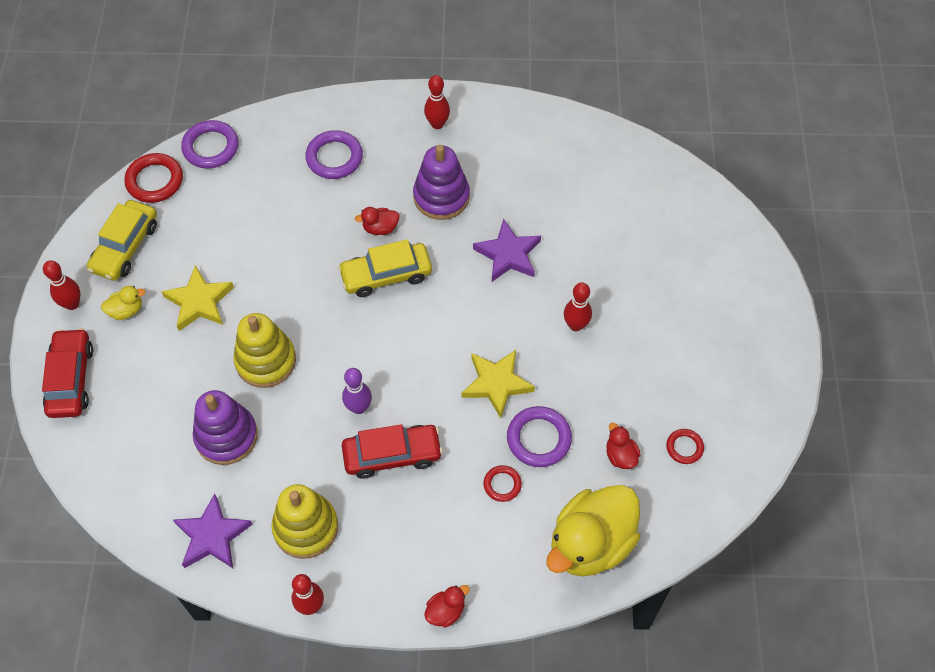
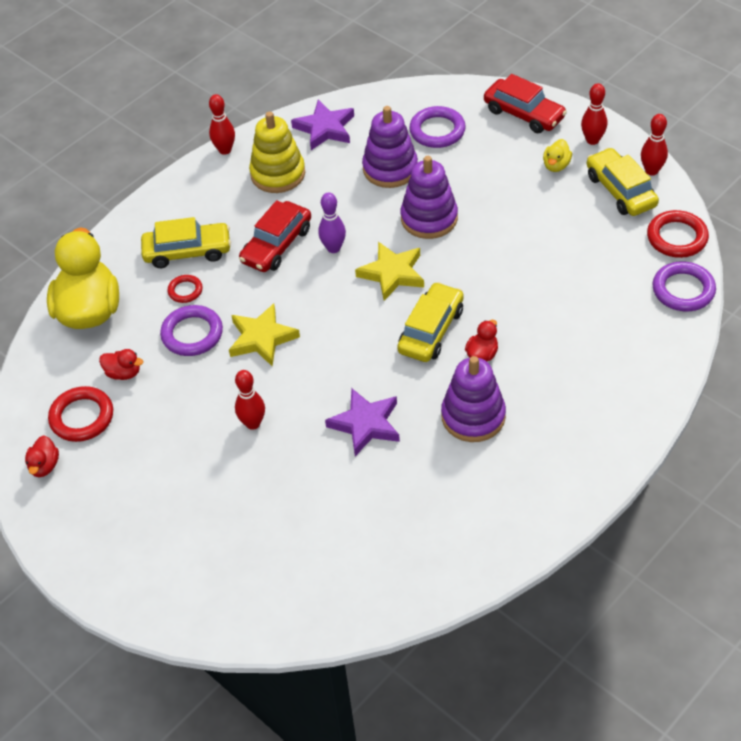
camera: 135 degrees right, 10 degrees down
yellow star [161,265,234,331] -> yellow star moved to [355,242,424,301]
yellow stacking toy [233,313,296,388] -> purple stacking toy [400,156,458,239]
purple ring [305,130,363,179] -> purple ring moved to [409,106,466,148]
red bowling pin [424,75,450,129] -> red bowling pin moved to [641,114,668,176]
red duck [424,585,470,628] -> red duck moved to [25,435,59,477]
red ring [666,429,704,464] -> red ring [48,386,113,442], size x1.73
none -> yellow car [141,217,231,268]

